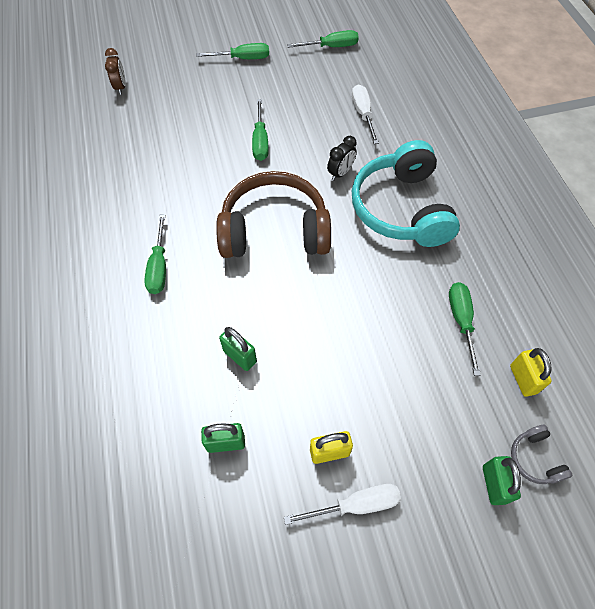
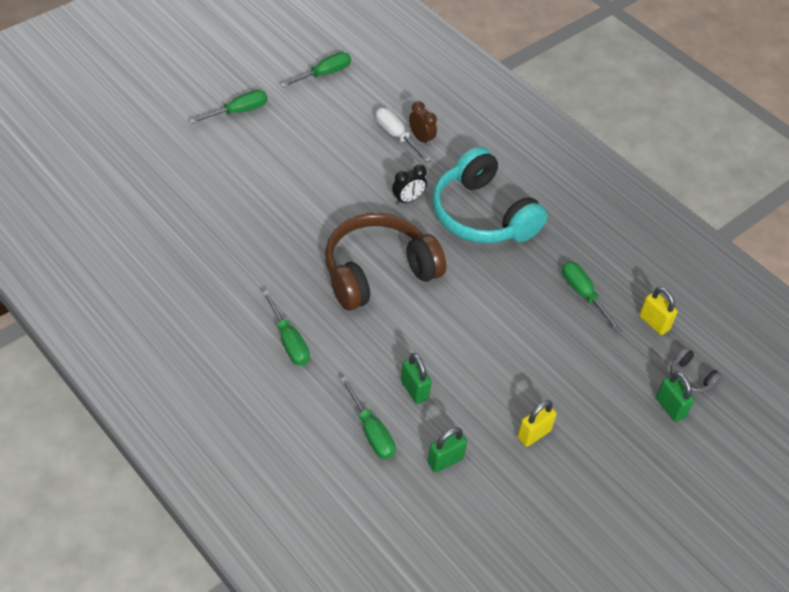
camera: 30 degrees left, 10 degrees down
brown clock [105,48,126,95] -> brown clock moved to [409,101,437,146]
green padlock [219,327,257,371] -> green padlock turned 45 degrees clockwise [401,353,431,404]
green screwdriver [252,99,269,161] -> green screwdriver moved to [340,376,396,459]
white screwdriver [284,484,401,525] -> none
black clock [327,136,357,181] -> black clock turned 45 degrees clockwise [392,165,427,204]

